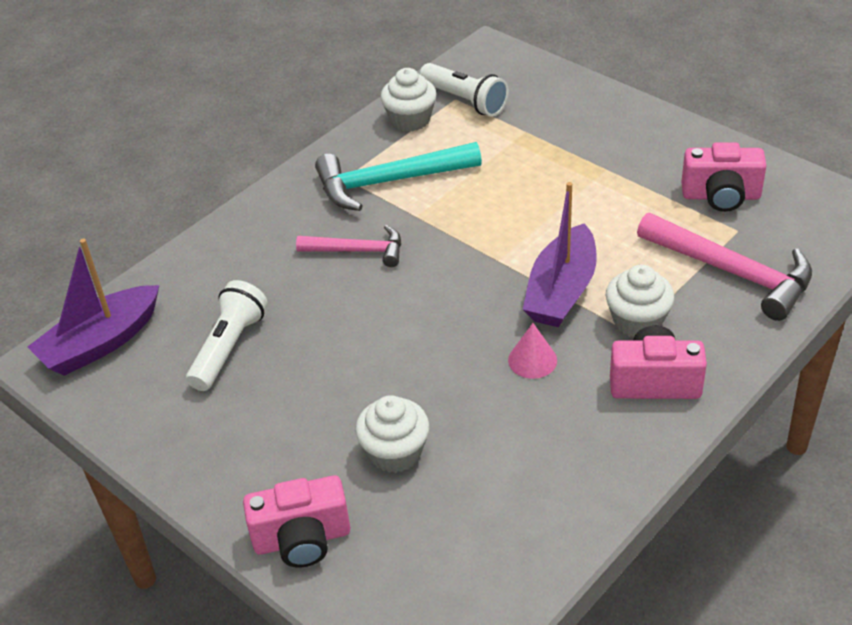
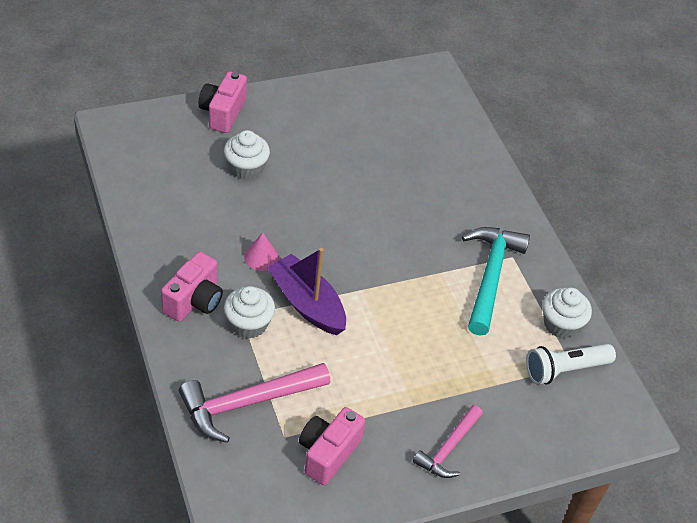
camera: 110 degrees right, 5 degrees up
purple boat [28,239,159,376] -> none
white flashlight [186,280,268,391] -> none
pink hammer [296,225,401,267] -> pink hammer moved to [413,405,483,478]

